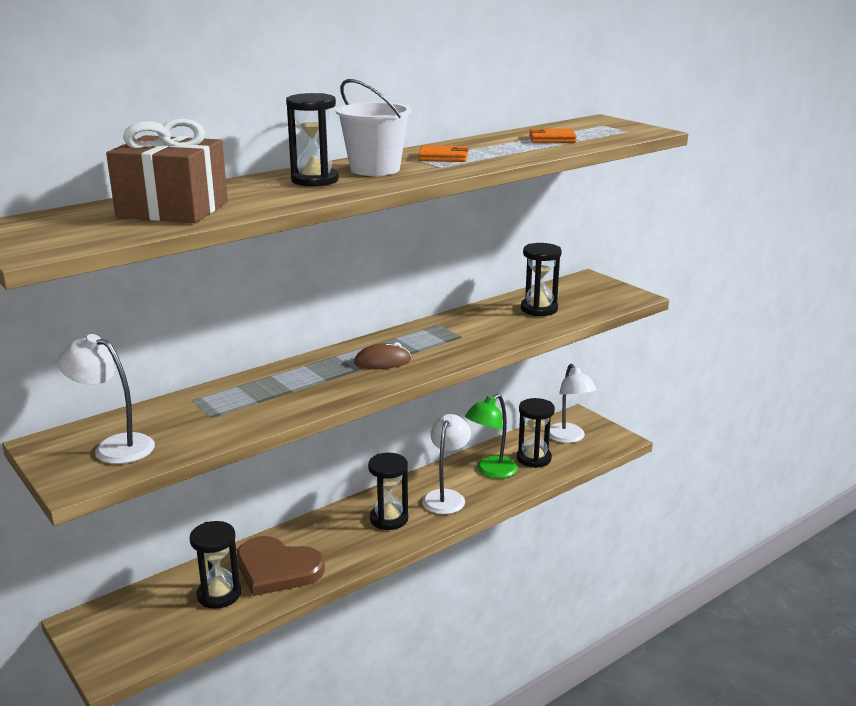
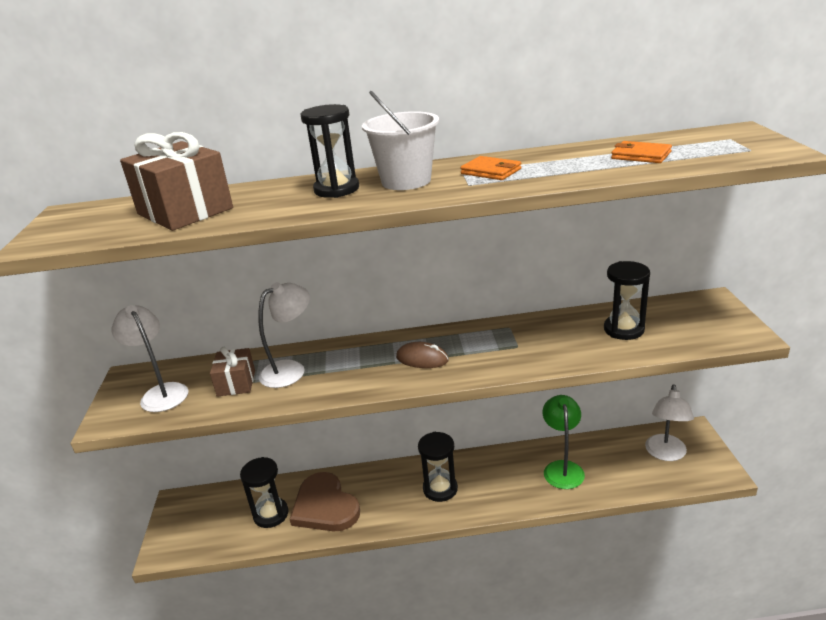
camera: 35 degrees right, 5 degrees up
white lamp [422,414,471,514] -> white lamp moved to [258,282,310,388]
green lamp [465,394,518,479] -> green lamp turned 105 degrees clockwise [543,395,585,489]
black hourglass [517,398,555,468] -> none
none -> brown gift [210,347,255,397]

